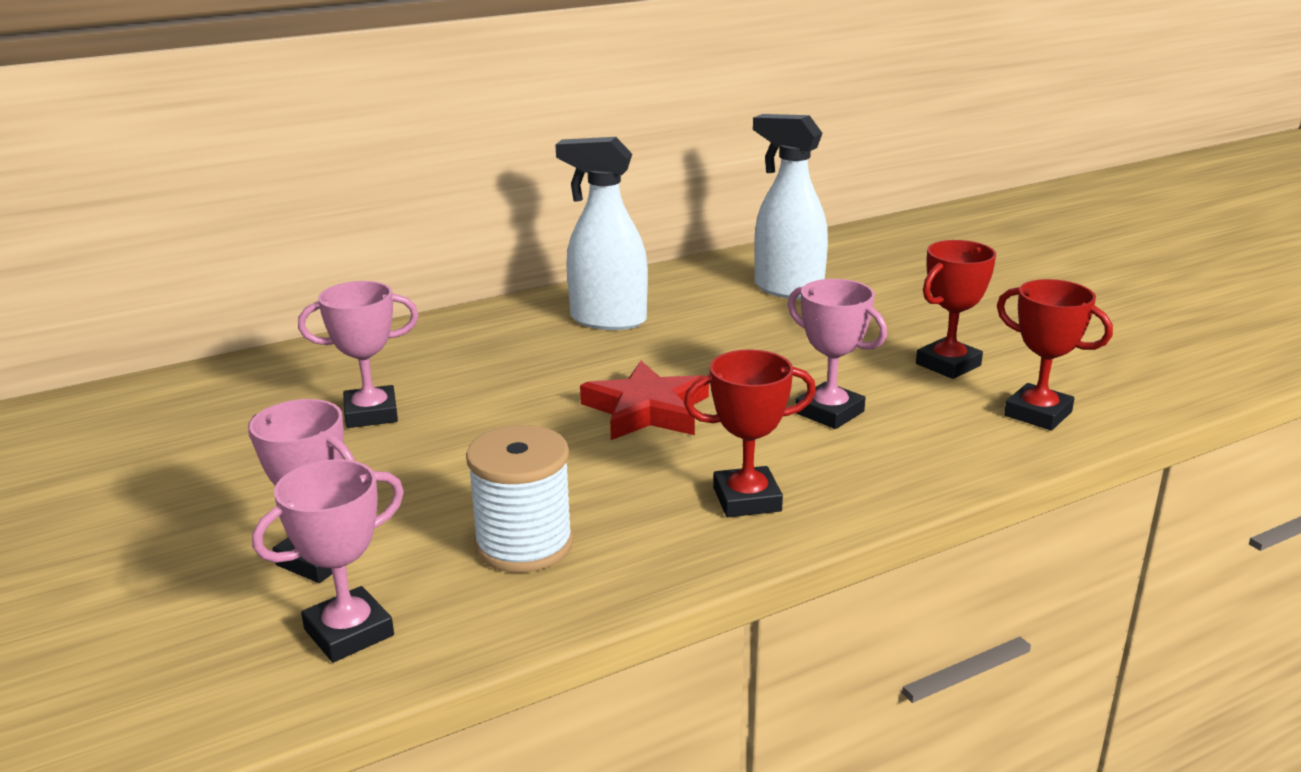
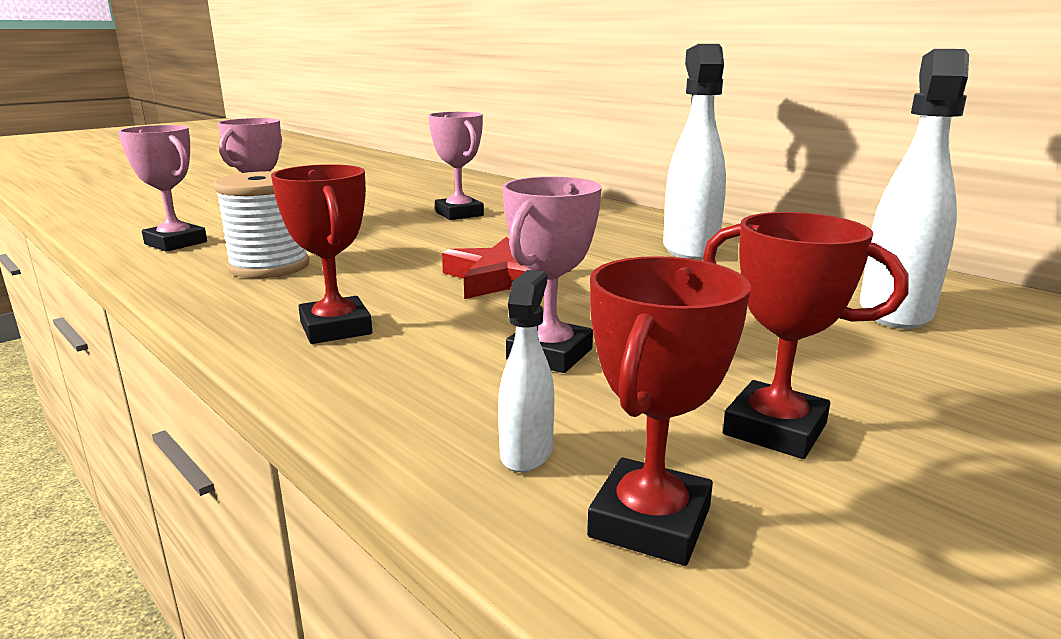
camera: 75 degrees right, 5 degrees down
none -> white spray bottle [498,270,554,472]

